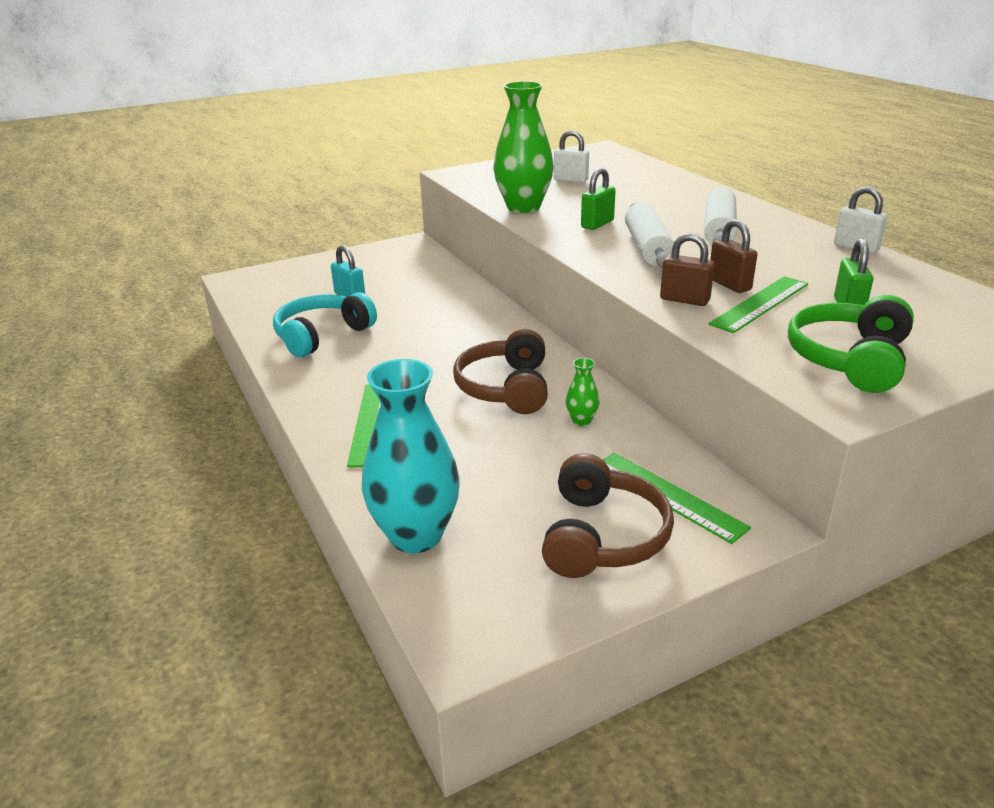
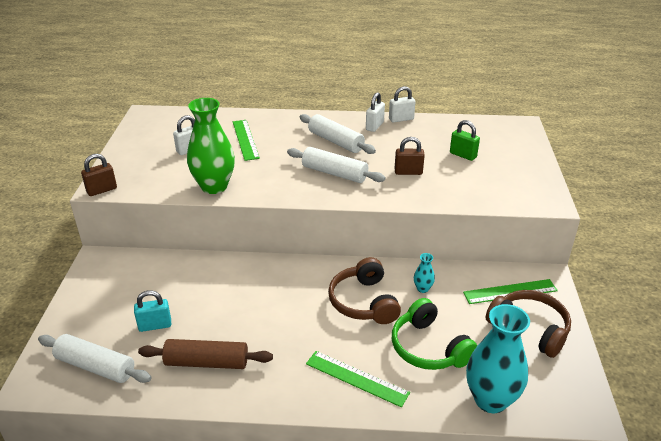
camera: 60 degrees left, 5 degrees up
turquoise headphones [273,292,377,358] -> brown rolling pin [138,339,273,369]
brown headphones [453,329,548,414] -> brown headphones turned 45 degrees clockwise [328,257,401,324]
green vase [566,358,600,426] -> turquoise vase [414,253,435,293]
green padlock [581,168,616,230] -> none
brown padlock [660,233,715,306] -> brown padlock moved to [81,154,117,196]
green ruler [708,276,808,333] -> green ruler moved to [233,120,260,161]
green headphones [788,295,914,393] -> green headphones moved to [392,298,477,370]
none -> white rolling pin [38,334,152,383]
none -> white padlock [366,92,385,132]

